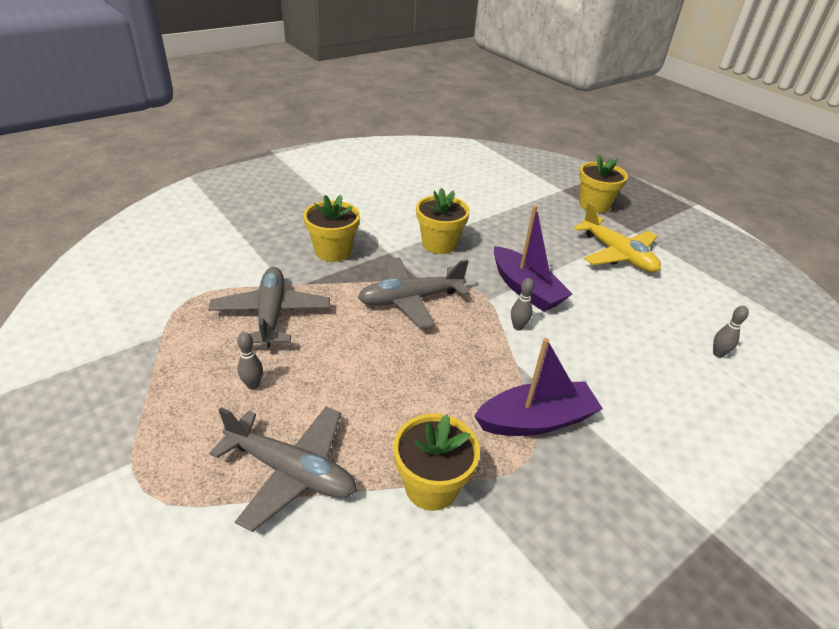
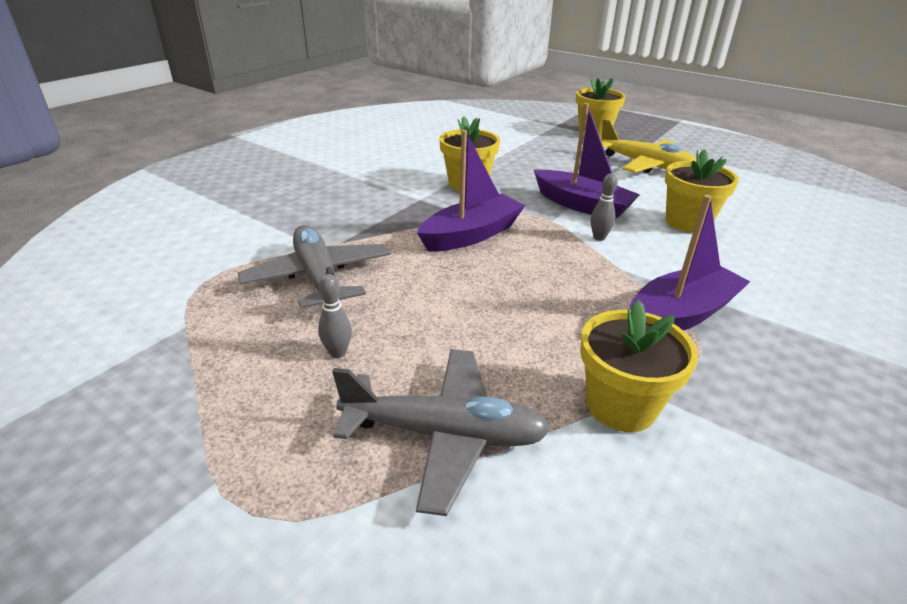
camera: 15 degrees left, 5 degrees down
yellow flower pot [303,195,360,262] -> yellow flower pot moved to [665,149,739,233]
grey plane [358,258,470,329] -> purple boat [417,130,526,252]
grey bowling pin [713,306,749,358] -> none

